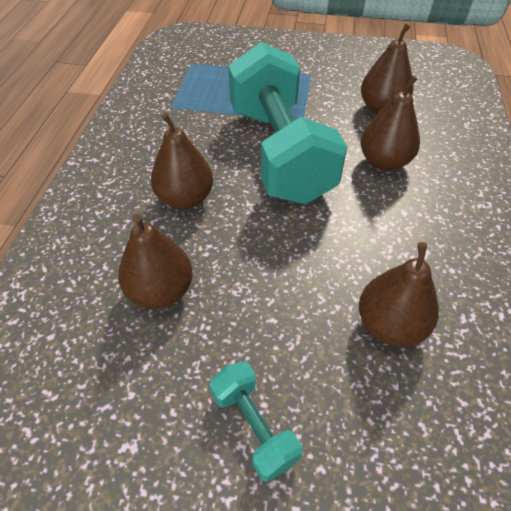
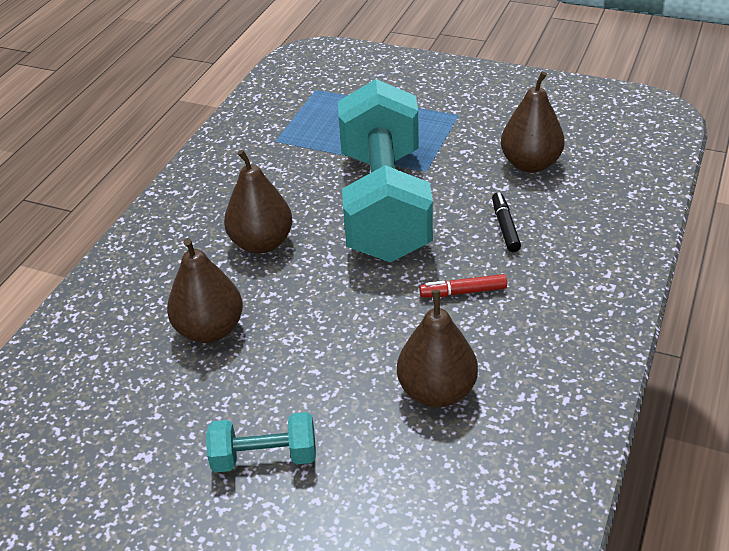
camera: 15 degrees right, 10 degrees down
turquoise dumbbell [210,361,302,482] -> turquoise dumbbell turned 75 degrees counterclockwise [206,412,316,473]
brown pear [361,75,420,171] -> black marker [492,192,521,252]
none -> red marker [419,274,507,298]

